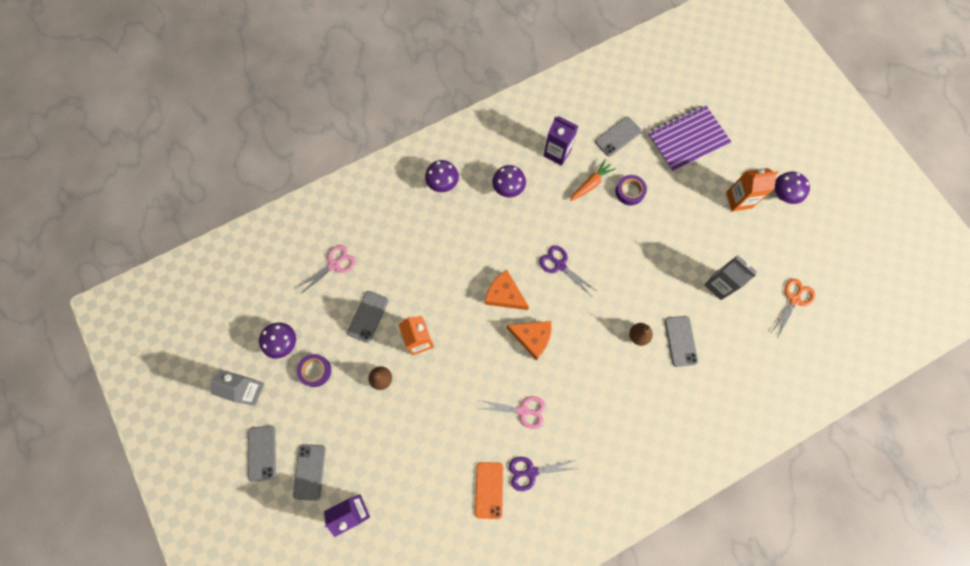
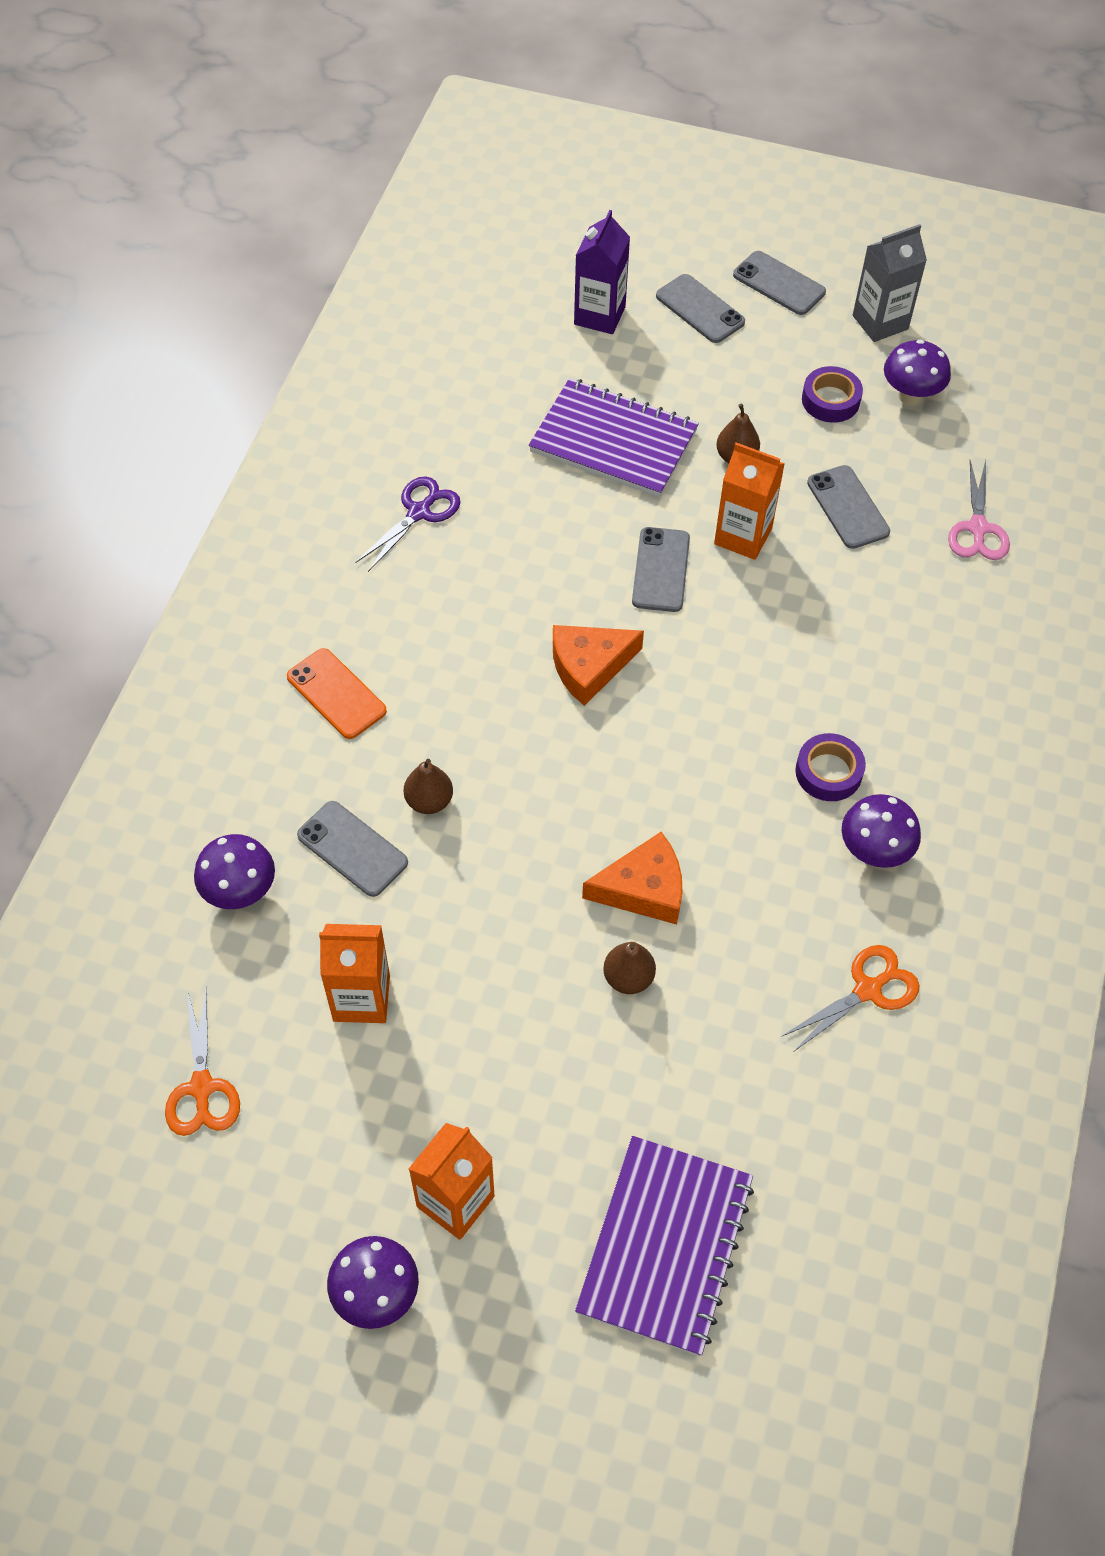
camera: 135 degrees right, 15 degrees down
purple mushroom [425,160,459,192] -> purple mushroom moved to [194,834,275,909]
orange phone [475,462,503,519] -> orange phone moved to [287,648,387,739]
pink scissors [477,396,545,429] -> none
orange cheese [485,270,529,310] -> orange cheese moved to [582,832,682,925]
purple scissors [539,245,595,295] -> none
purple carton [544,116,578,166] -> orange scissors [781,945,920,1052]
orange carrot [570,159,616,201] -> none
grey phone [595,117,641,157] -> grey phone moved to [632,527,690,612]
purple tape [615,175,647,206] -> purple tape moved to [795,733,866,801]
grey carton [704,255,757,300] -> orange carton [319,924,390,1023]
none -> purple notebook [529,378,699,497]
none -> brown pear [603,942,656,994]

